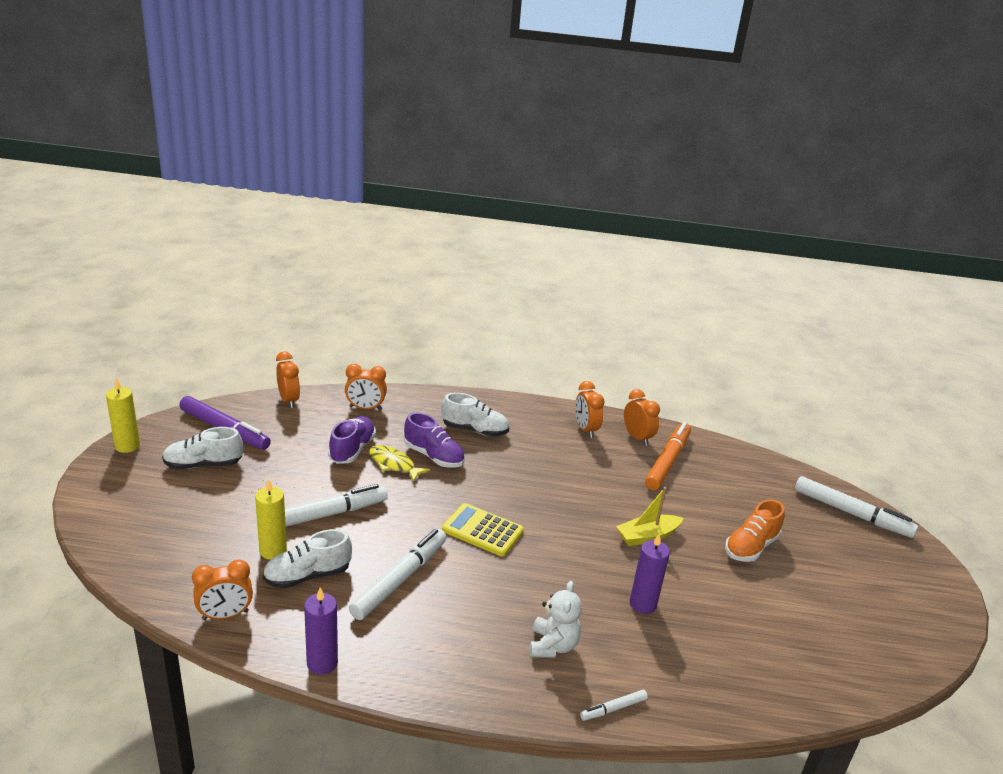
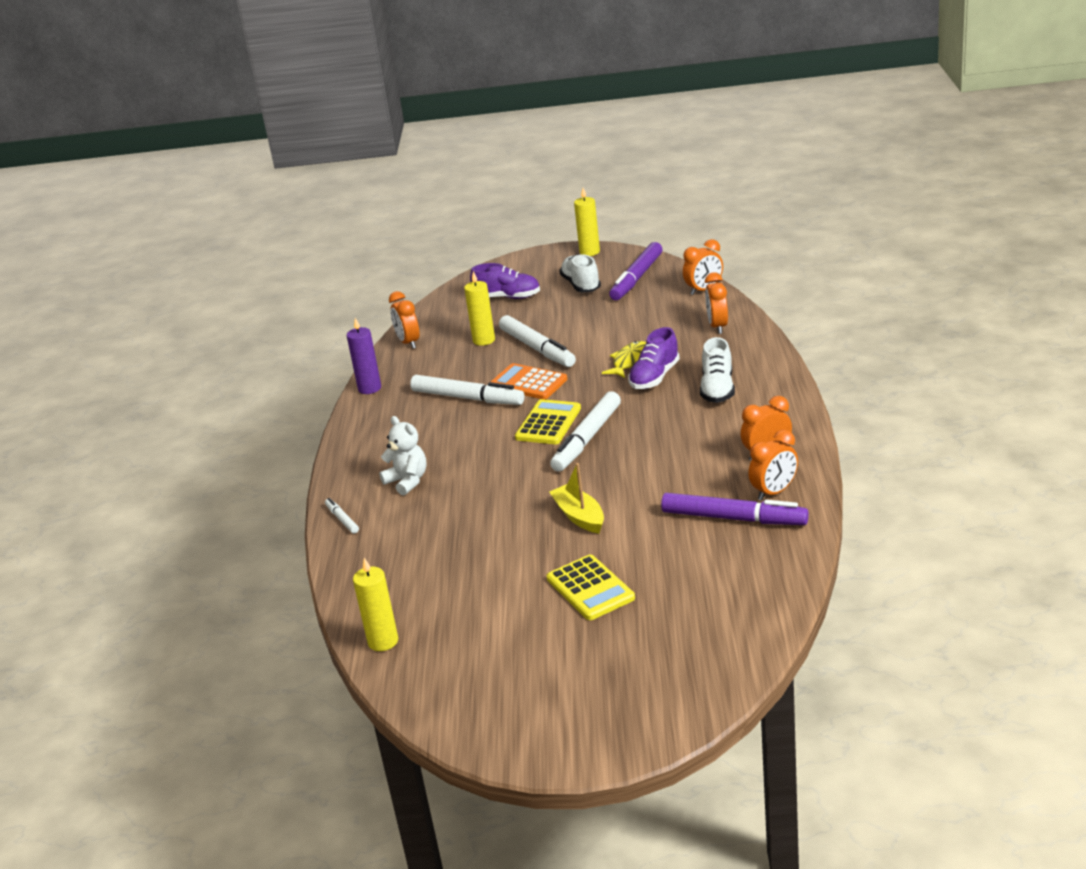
camera: 90 degrees right, 0 degrees up
white shoe [263,529,352,589] -> none
purple shoe [328,416,376,464] -> purple shoe moved to [470,263,540,299]
white teddy bear [530,581,582,658] -> white teddy bear turned 135 degrees counterclockwise [379,416,426,495]
purple candle [630,534,670,614] -> none
orange marker [645,422,691,490] -> purple marker [661,493,809,525]
orange shoe [725,499,785,562] -> yellow calculator [547,555,635,620]
white marker [795,476,918,538] -> white marker moved to [550,391,621,472]
none -> yellow candle [353,558,398,651]
none -> orange calculator [491,363,567,399]

